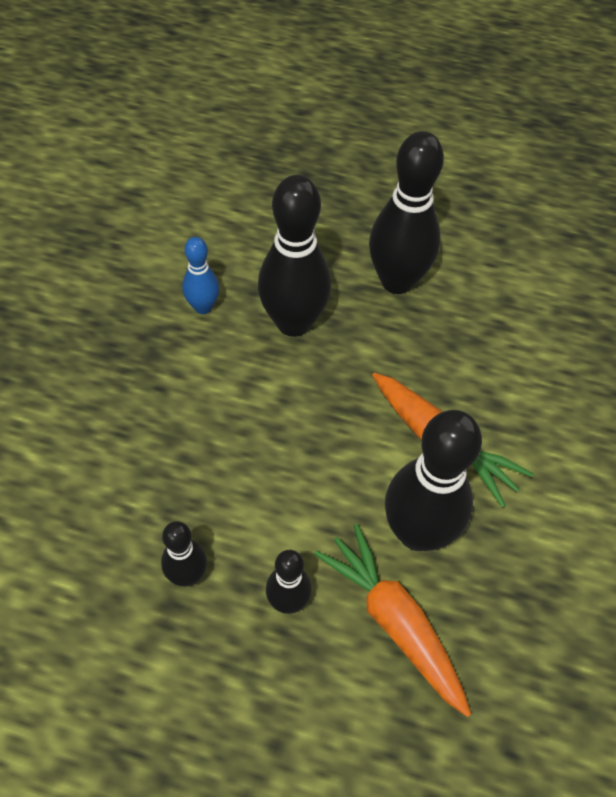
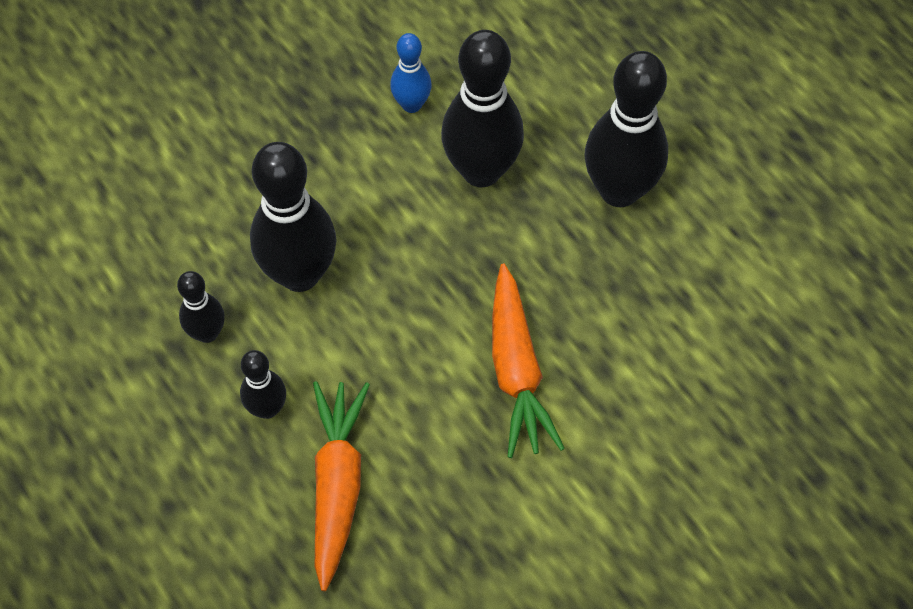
camera: 40 degrees right, 5 degrees up
black bowling pin [385,410,482,551] -> black bowling pin moved to [250,142,336,292]

